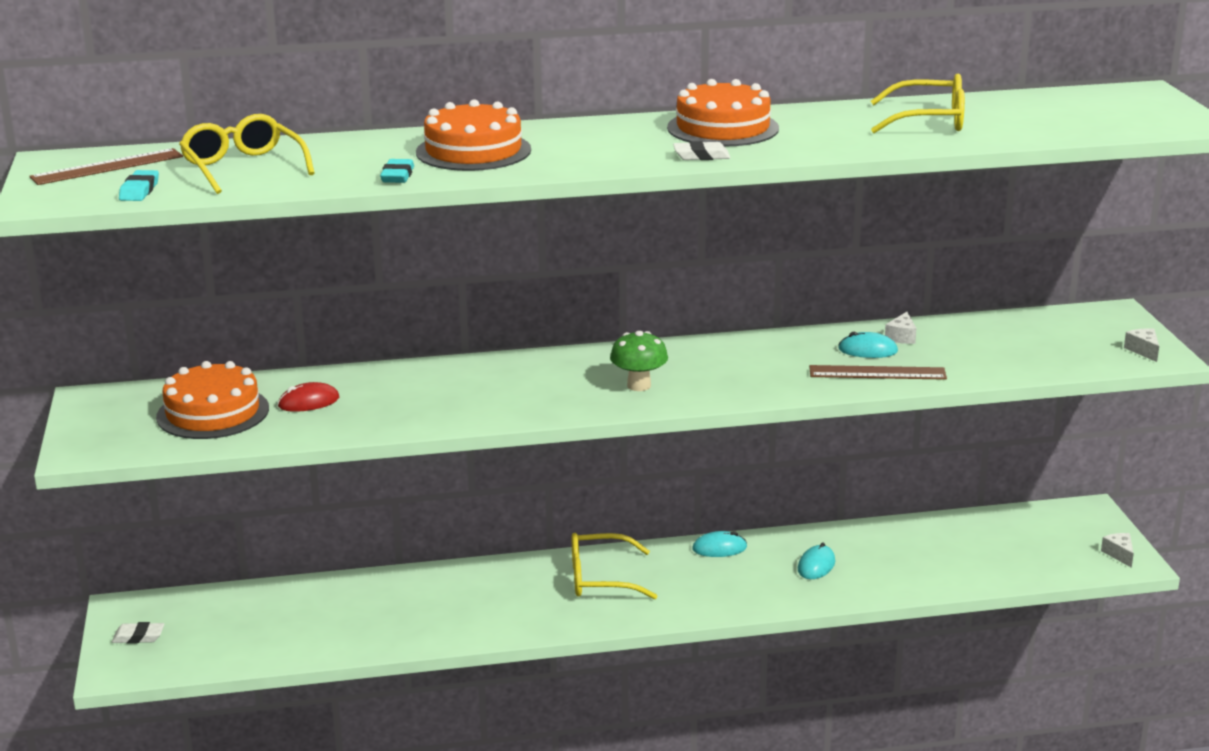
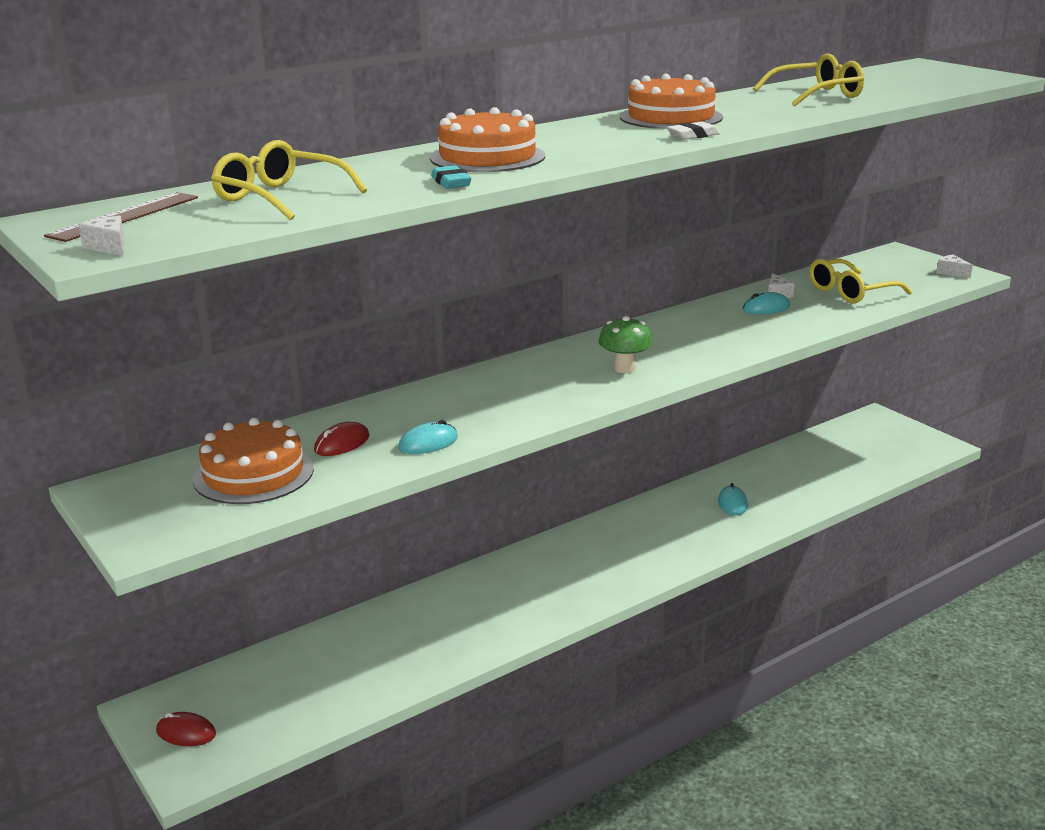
camera: 25 degrees left, 0 degrees up
white eraser [112,622,164,644] -> red mouse [156,712,216,746]
turquoise eraser [119,170,159,201] -> none
yellow glasses [572,533,657,599] -> yellow glasses moved to [809,259,912,303]
turquoise mouse [692,531,747,557] -> turquoise mouse moved to [398,420,458,454]
brown ruler [809,365,947,380] -> none
white cheese [1101,533,1134,568] -> white cheese moved to [78,216,125,256]

